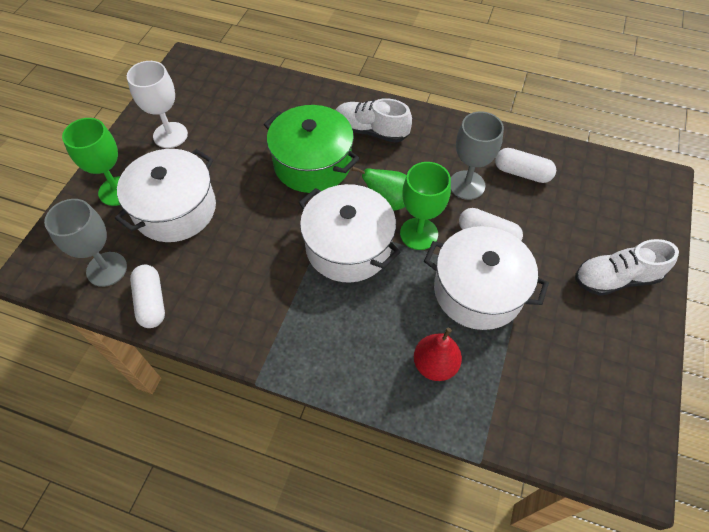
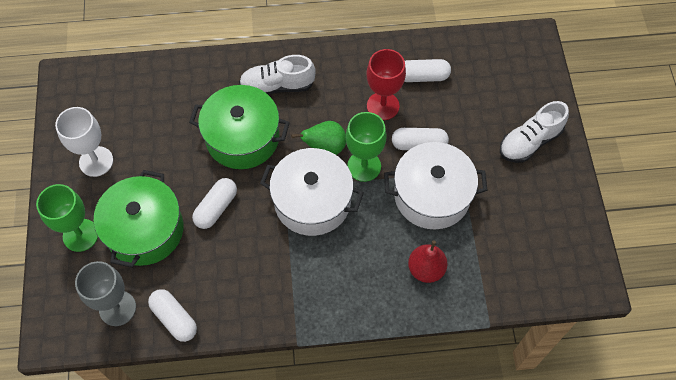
camera: 25 degrees left, 5 degrees up
white pot [115,149,216,242] -> green pot [94,170,183,268]
grey goblet [451,112,504,200] -> red goblet [367,49,406,120]
none -> white capsule [192,178,237,229]

